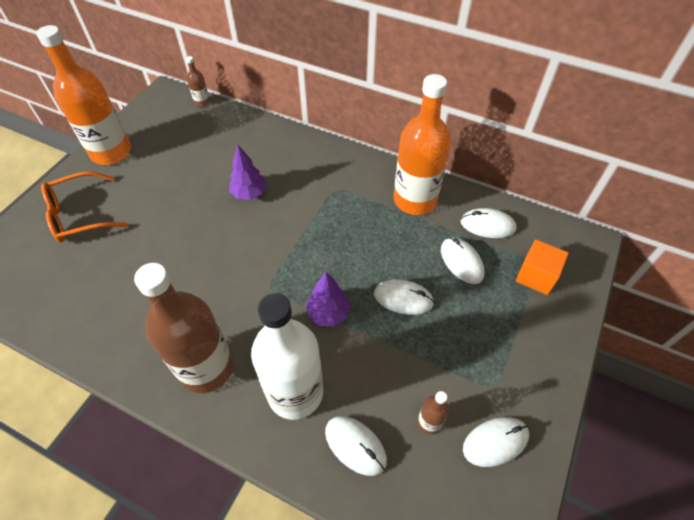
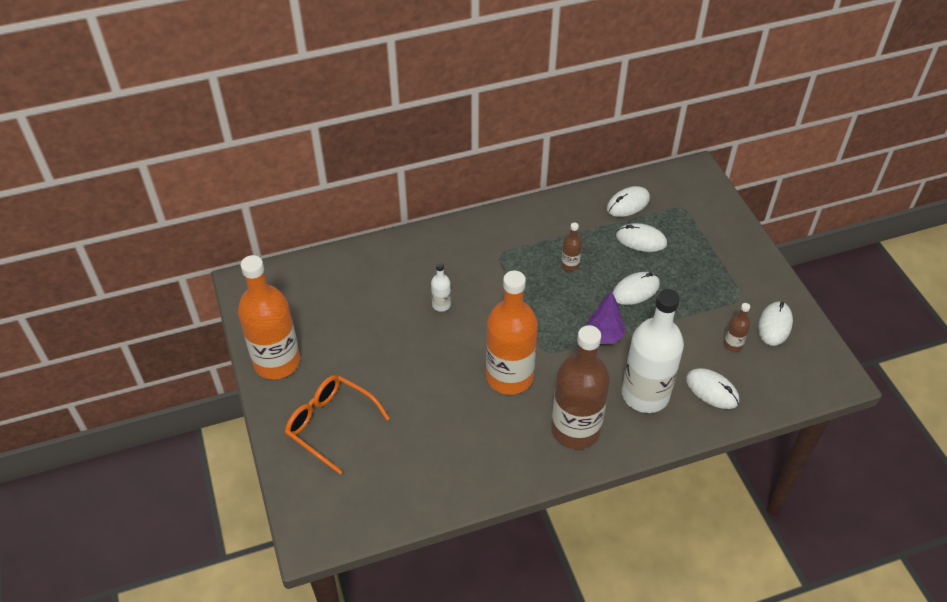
camera: 45 degrees left, 5 degrees down
orange glasses [41,171,127,242] -> orange glasses turned 105 degrees clockwise [285,375,390,474]
brown bottle [186,56,210,107] -> brown bottle moved to [561,223,582,271]
purple tree [229,145,267,200] -> white bottle [431,263,451,312]
white mouse [325,416,387,476] -> white mouse turned 45 degrees clockwise [686,368,739,409]
orange bottle [394,74,451,215] -> orange bottle moved to [486,271,538,395]
orange cube [516,239,569,295] -> none

